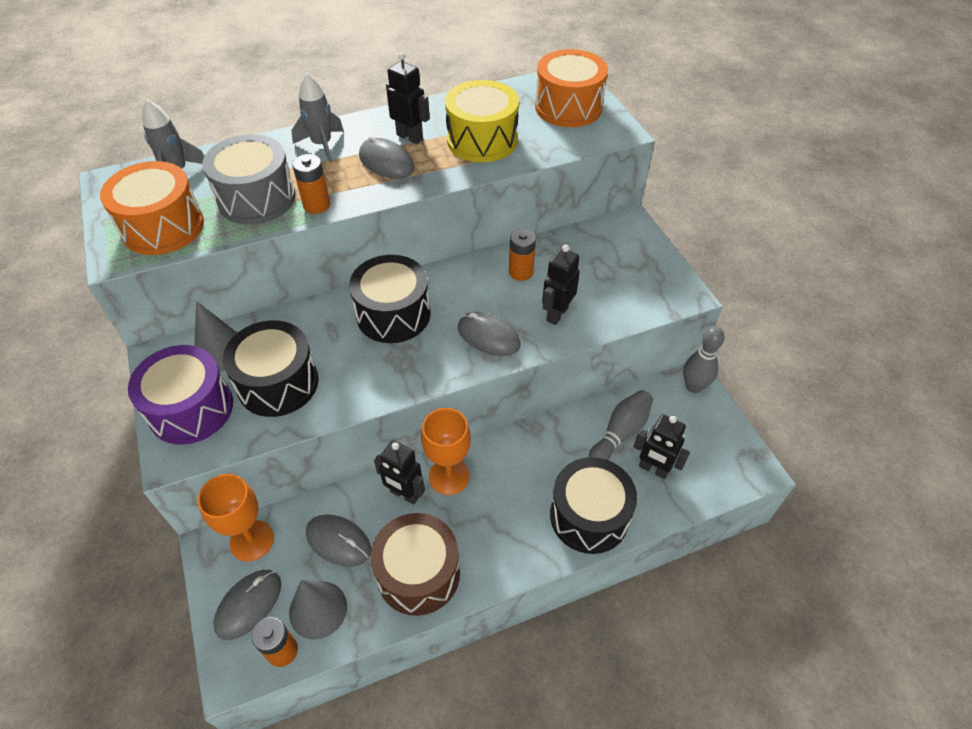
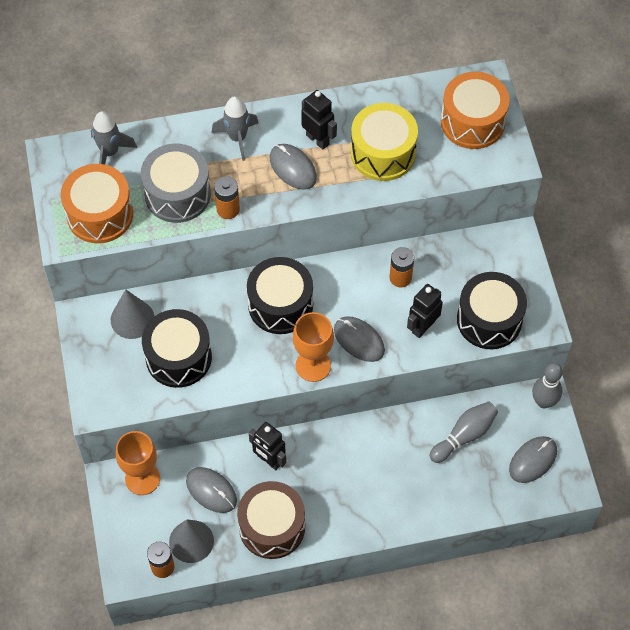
camera: 10 degrees right, 10 degrees up
purple drum [128,345,233,445] -> none
grey mouse [213,570,281,640] -> grey mouse moved to [509,436,557,483]
orange goblet [421,408,471,495] -> orange goblet moved to [293,312,334,382]
black drum [550,457,637,554] -> black drum moved to [457,272,527,349]
black robot [633,414,690,479] -> none

